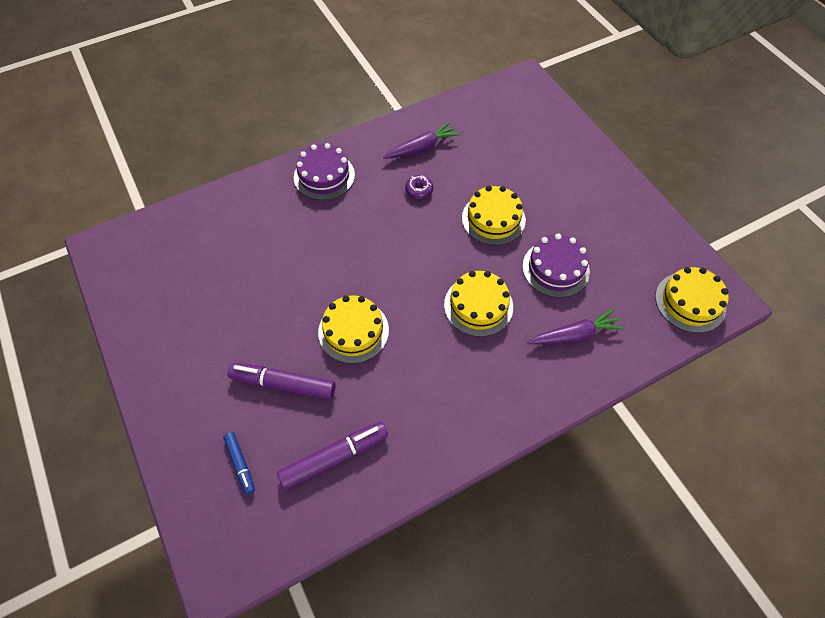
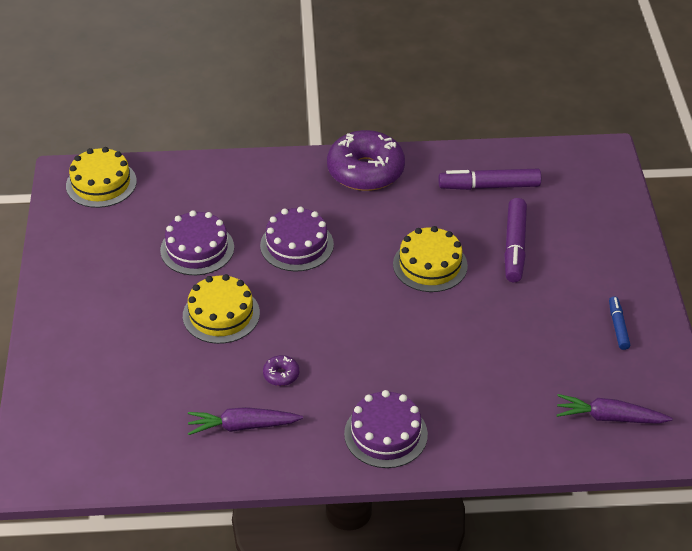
camera: 155 degrees left, 15 degrees down
blue marker [223,432,255,495] -> blue marker moved to [609,296,630,350]
purple marker [228,363,336,400] -> purple marker turned 60 degrees clockwise [504,198,527,282]
yellow cake [444,271,513,337] -> purple cake [260,207,334,272]
purple carrot [527,308,625,345] -> purple carrot moved to [557,394,673,424]
none -> purple donut [327,130,405,191]

